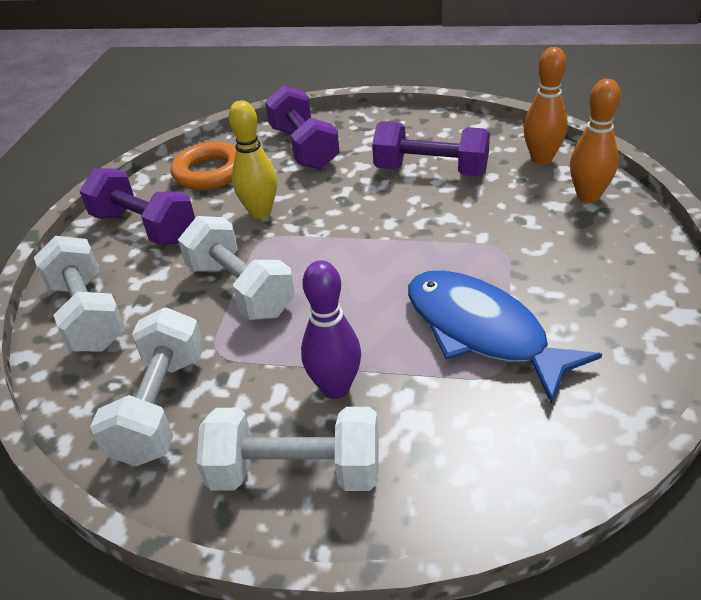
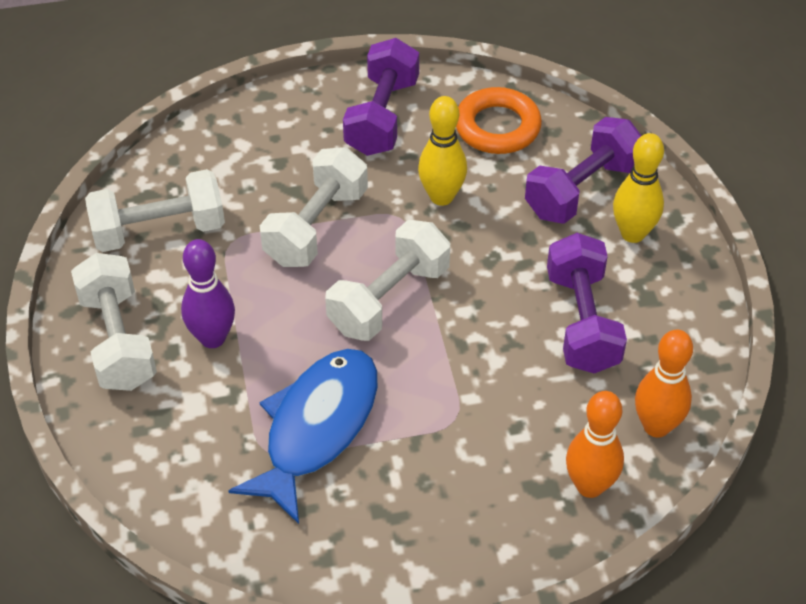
camera: 65 degrees right, 10 degrees up
white dumbbell [34,236,126,352] -> white dumbbell moved to [325,220,450,341]
none -> yellow bowling pin [613,133,664,243]

